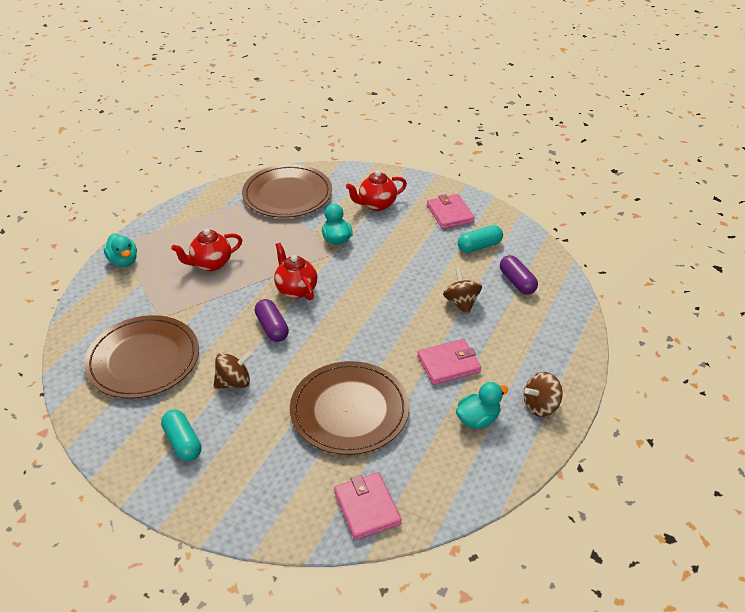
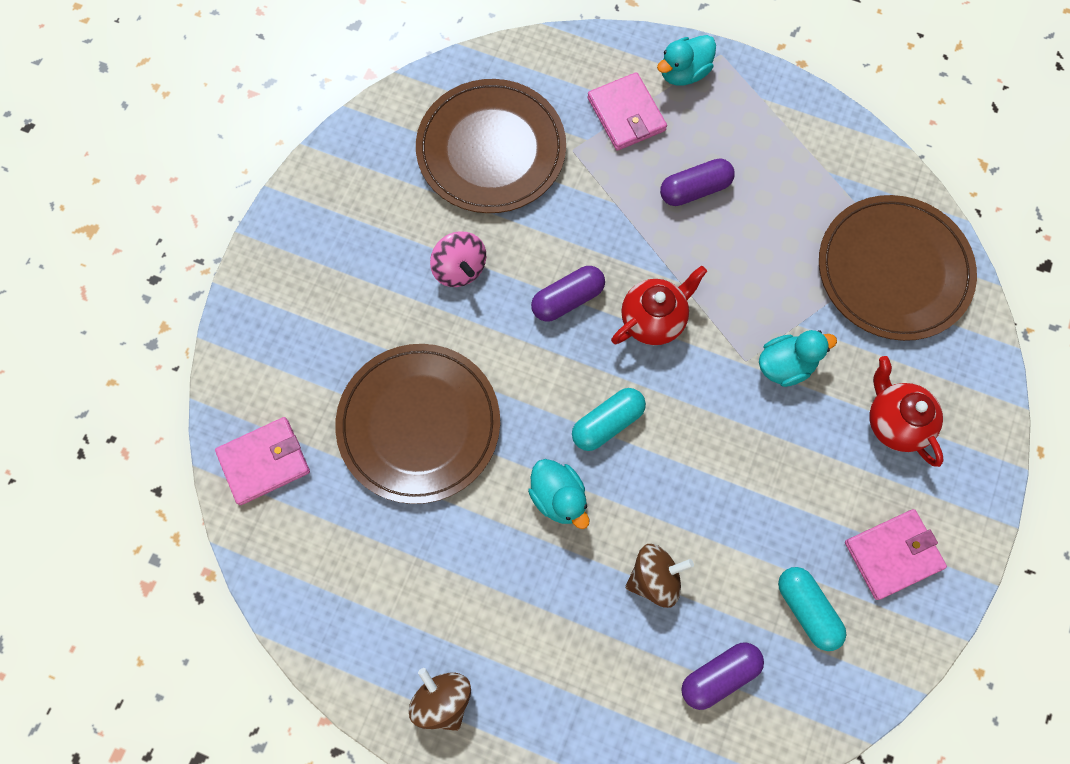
camera: 85 degrees right, 30 degrees up
turquoise capsule [161,410,201,461] -> turquoise capsule moved to [572,388,646,451]
red teapot [171,229,242,271] -> purple capsule [660,158,735,206]
brown spinning top [213,351,253,389] -> pink spinning top [430,231,486,287]
pink wallet [417,339,481,385] -> pink wallet moved to [588,72,667,151]
turquoise duck [456,382,508,429] -> turquoise duck moved to [528,459,589,529]

